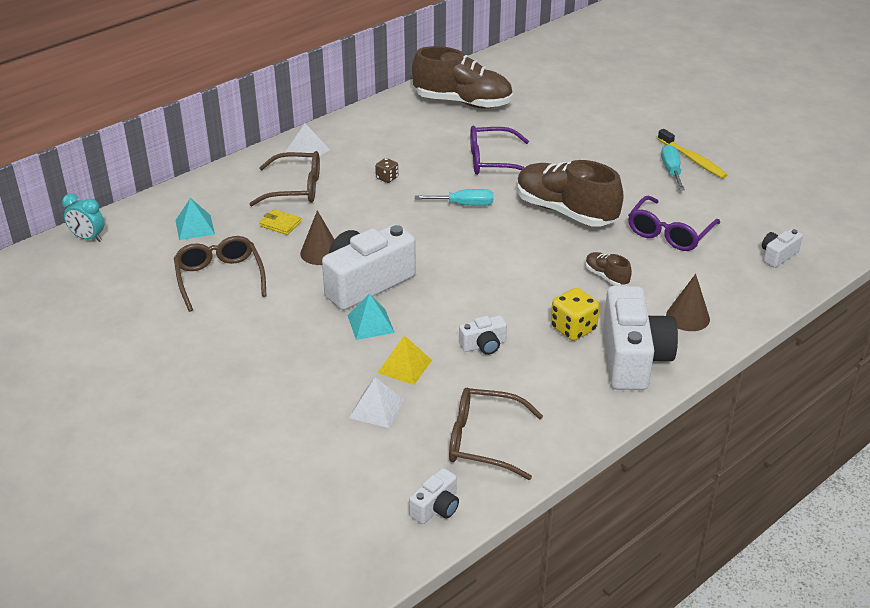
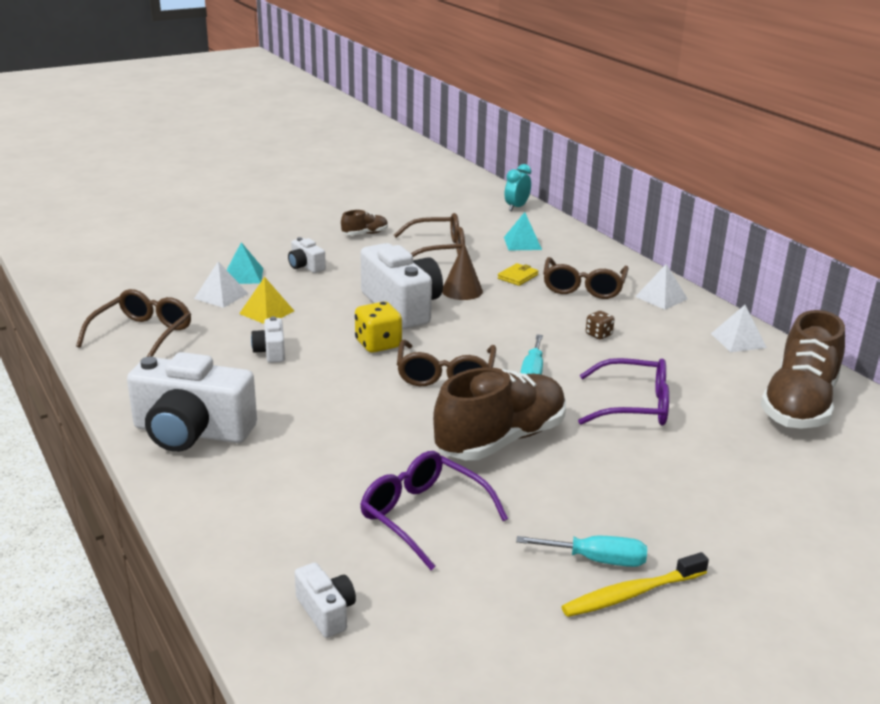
camera: 100 degrees right, 10 degrees down
turquoise pyramid [347,293,395,340] -> turquoise pyramid moved to [227,242,263,284]
white camera [409,468,459,524] -> white camera moved to [288,237,326,273]
purple glasses [470,126,529,175] -> purple glasses turned 90 degrees clockwise [578,358,669,426]
yellow dice [551,288,600,341] -> yellow dice moved to [355,301,402,353]
brown shoe [585,252,632,286] -> brown shoe moved to [341,210,388,235]
brown cone [666,274,710,331] -> none
none -> brown glasses [397,340,496,386]
none -> white pyramid [711,305,767,352]

